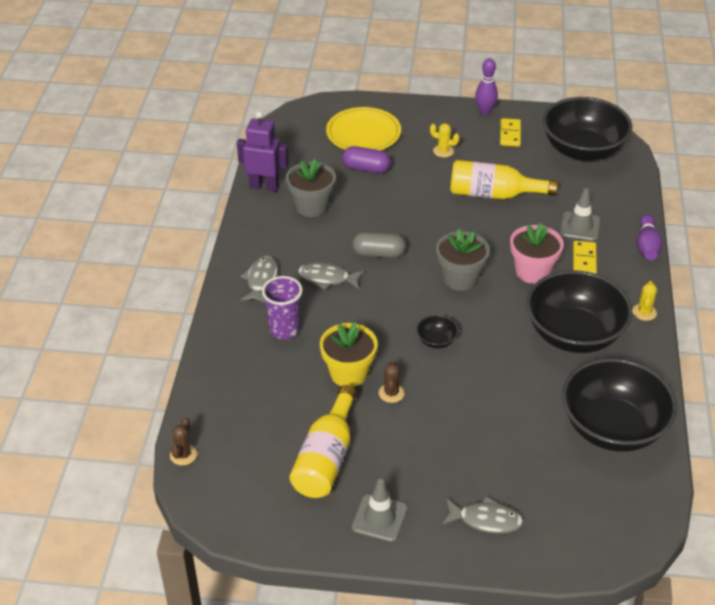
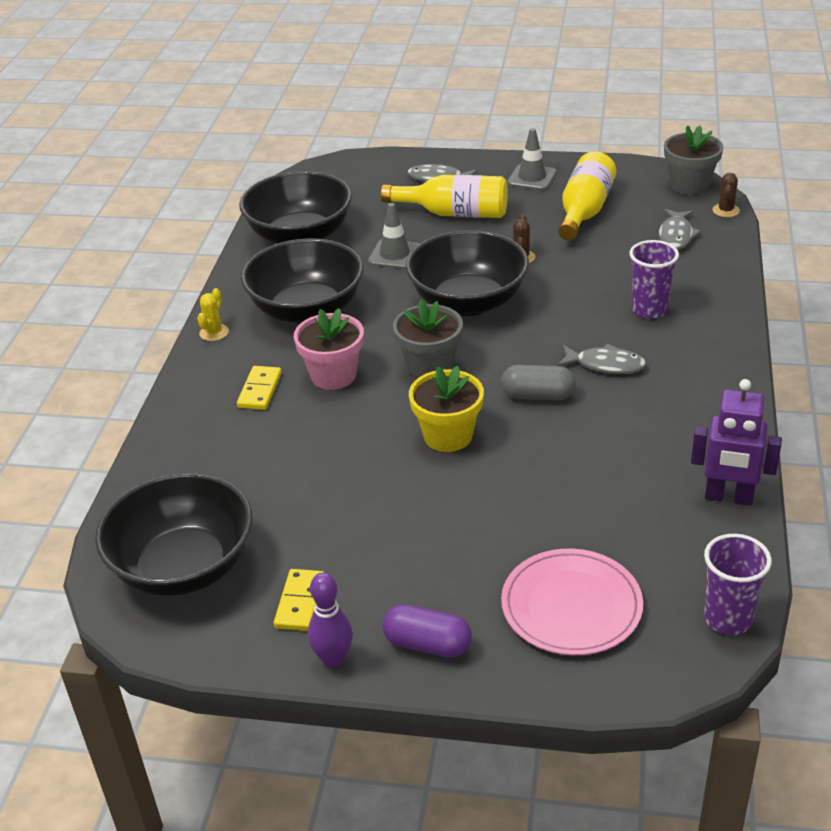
camera: 175 degrees left, 5 degrees down
grey fish [241,256,278,303] -> grey fish moved to [659,209,701,249]
grey flower pot [286,159,336,217] -> grey flower pot moved to [664,125,723,195]
yellow flower pot [320,322,378,387] -> yellow flower pot moved to [409,366,484,452]
yellow plate [326,107,401,150] -> pink plate [501,548,643,655]
purple capsule [342,146,391,173] -> purple capsule moved to [382,604,472,658]
black bowl [416,315,459,348] -> black bowl [406,230,529,316], size x2.47
yellow cactus [430,123,460,158] -> none
yellow bottle [450,160,558,199] -> yellow bottle moved to [381,175,508,218]
grey traffic cone [560,188,600,241] -> grey traffic cone moved to [368,203,420,269]
purple bowling pin [636,214,663,260] -> none
none -> purple cup [704,534,772,635]

